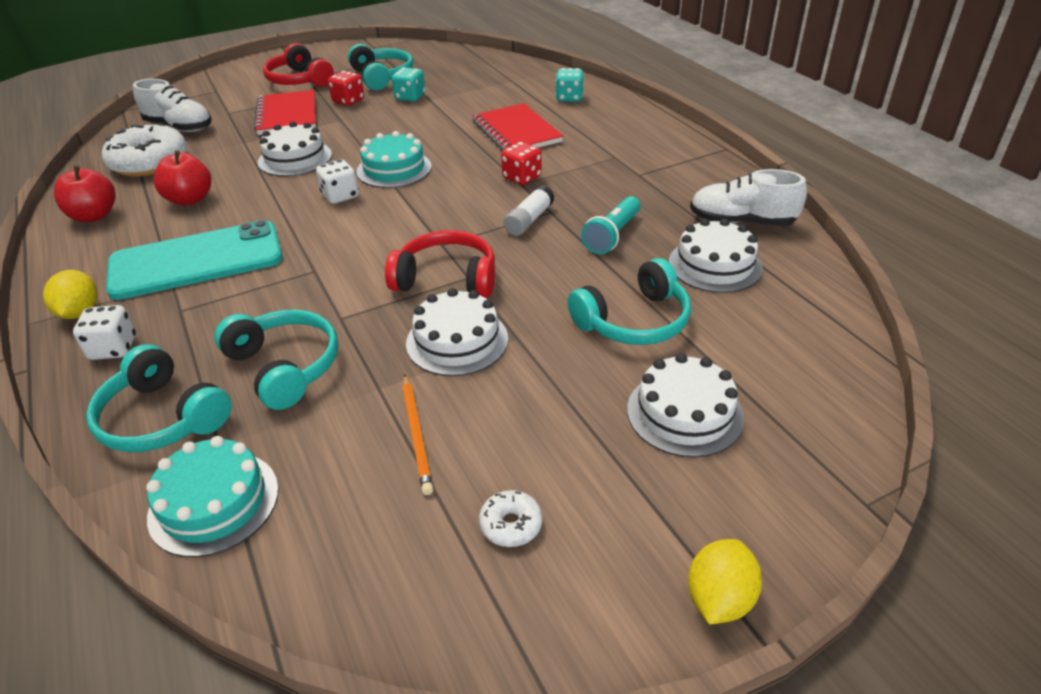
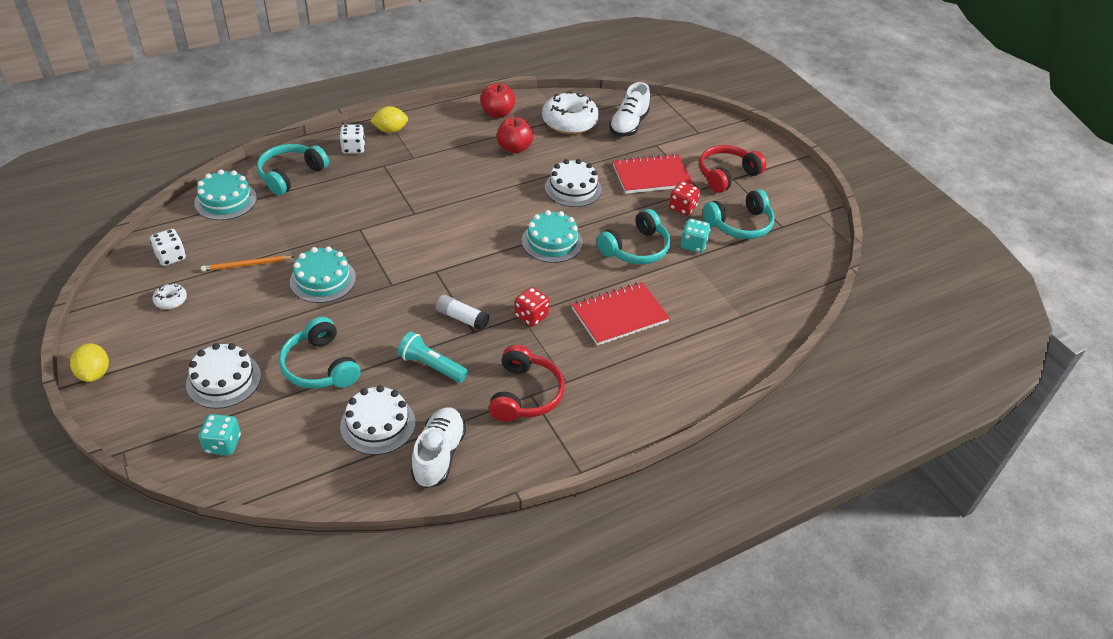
camera: 85 degrees right, 5 degrees up
turquoise phone [106,220,283,300] -> none
turquoise headphones [214,309,339,410] -> turquoise headphones moved to [597,209,671,264]
white dice [316,159,359,204] -> white dice moved to [150,229,186,266]
red headphones [385,230,495,298] -> red headphones moved to [489,345,565,422]
white cake [406,288,508,376] -> turquoise cake [290,246,356,303]
turquoise dice [556,68,584,102] -> turquoise dice moved to [199,414,241,455]
yellow lemon [688,539,762,625] -> yellow lemon turned 45 degrees clockwise [70,343,109,382]

